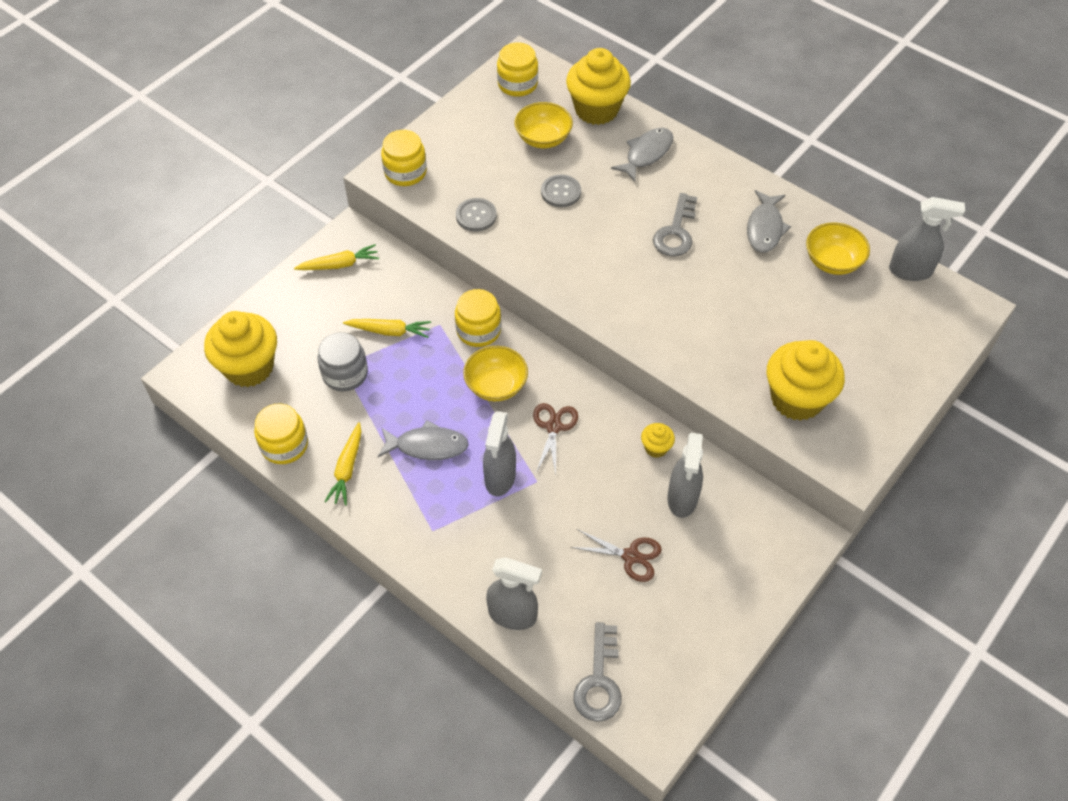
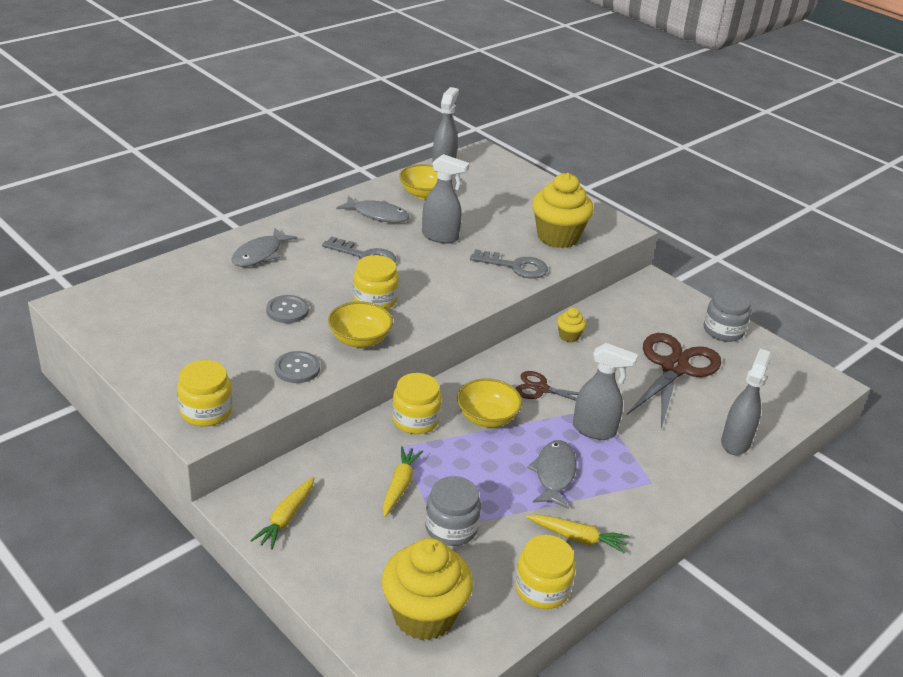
camera: 85 degrees left, 20 degrees down
yellow carrot [294,244,379,270] -> yellow carrot turned 150 degrees counterclockwise [250,476,315,550]
yellow jar [497,42,538,97] -> yellow jar moved to [353,255,399,310]
yellow bowl [515,102,573,148] -> yellow bowl moved to [328,301,393,348]
yellow cupcake [566,48,631,125] -> none
brown scissors [570,529,662,582] -> brown scissors [627,333,721,429], size x1.93
grey key [573,622,622,722] -> grey key moved to [470,249,548,278]
grey fish [611,128,673,182] -> grey fish turned 105 degrees counterclockwise [231,228,297,267]
grey spray bottle [667,433,703,518] -> grey spray bottle moved to [422,154,469,244]
none -> grey jar [704,289,751,342]

